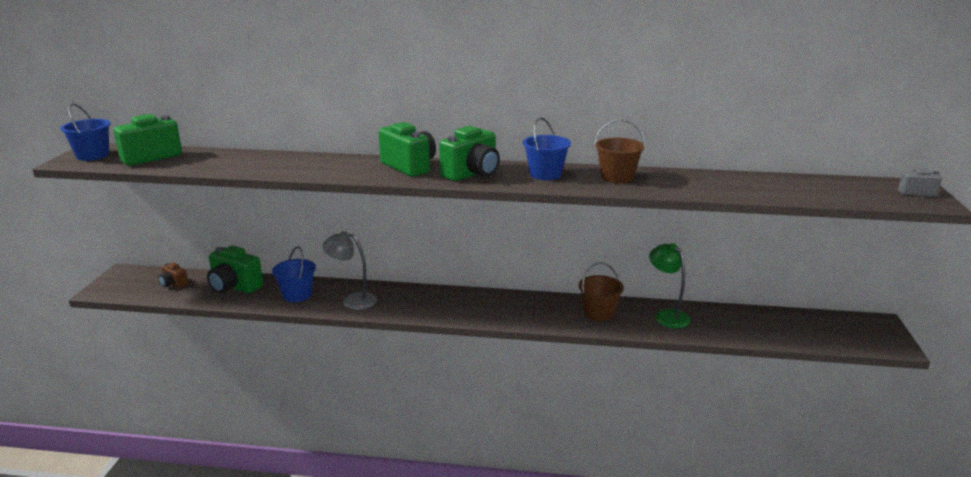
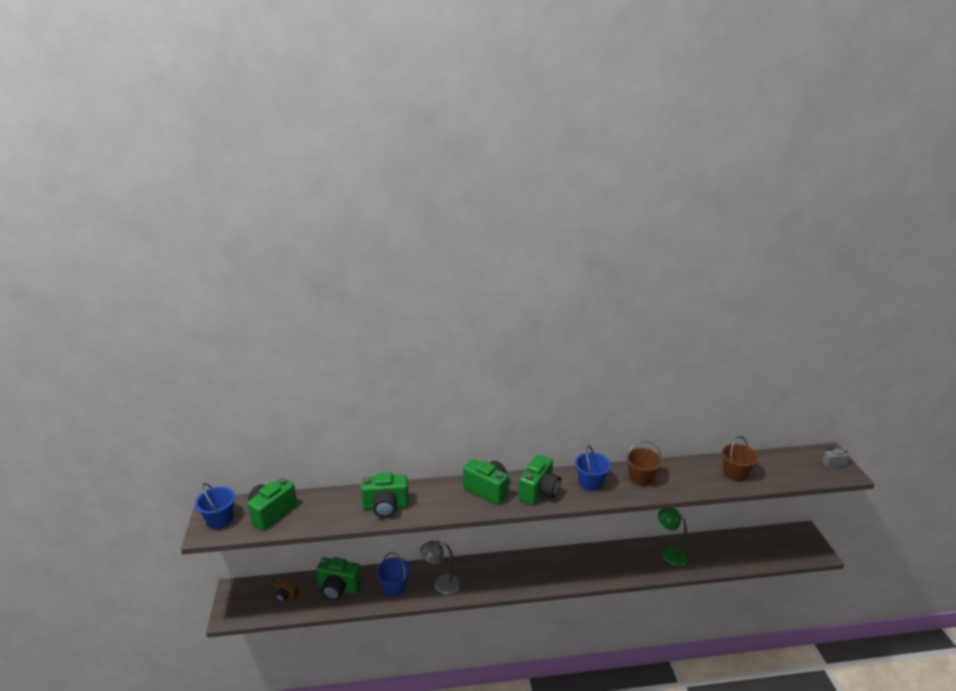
camera: 15 degrees left, 5 degrees up
brown bucket [579,262,624,321] -> brown bucket moved to [722,436,759,482]
none -> green camera [361,472,409,517]

